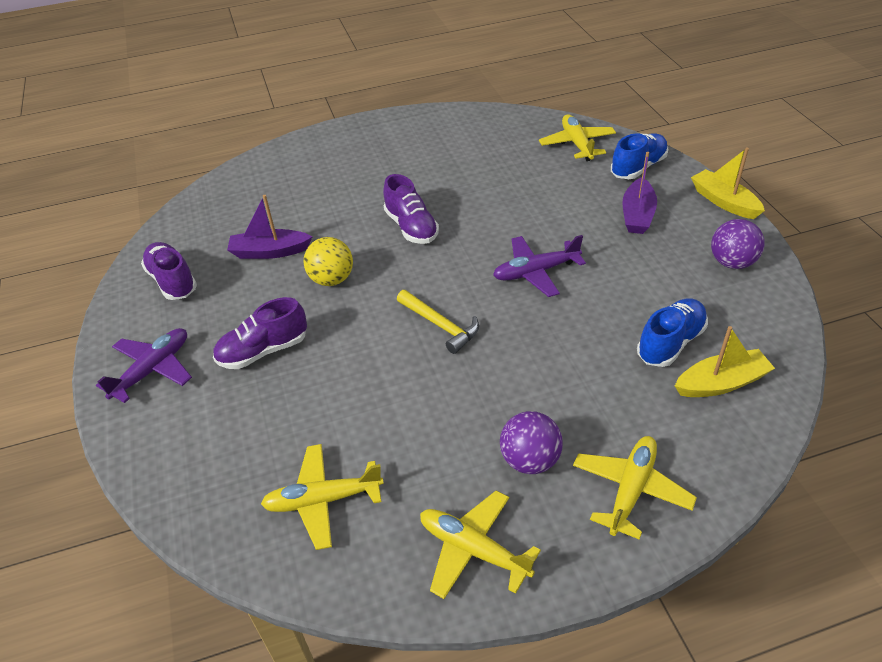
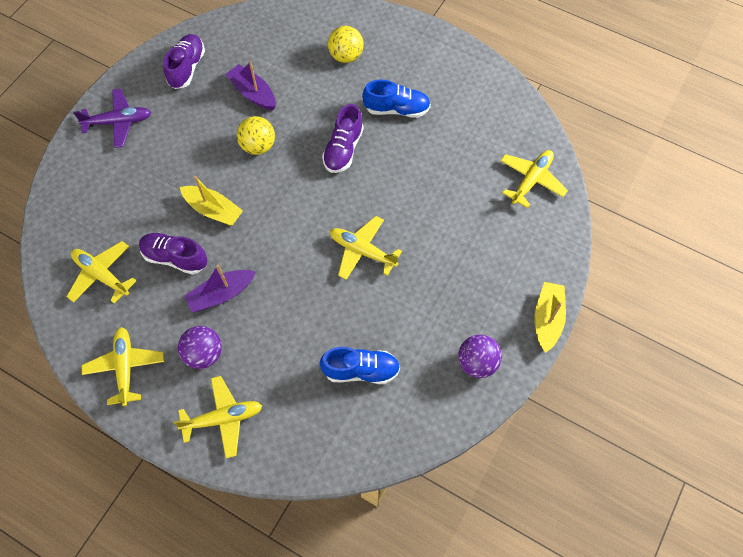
camera: 45 degrees right, 20 degrees up
purple shoe [213,297,307,369] -> purple shoe moved to [139,233,208,275]
yellow hammer [397,290,479,354] -> none
purple plane [493,235,586,297] -> yellow plane [330,216,402,280]
blue shoe [611,133,669,179] -> blue shoe moved to [362,80,431,118]
purple boat [622,152,657,234] -> purple boat moved to [184,264,256,312]
yellow boat [675,326,775,397] -> yellow boat moved to [180,176,243,226]
none -> yellow ball [328,26,364,63]

